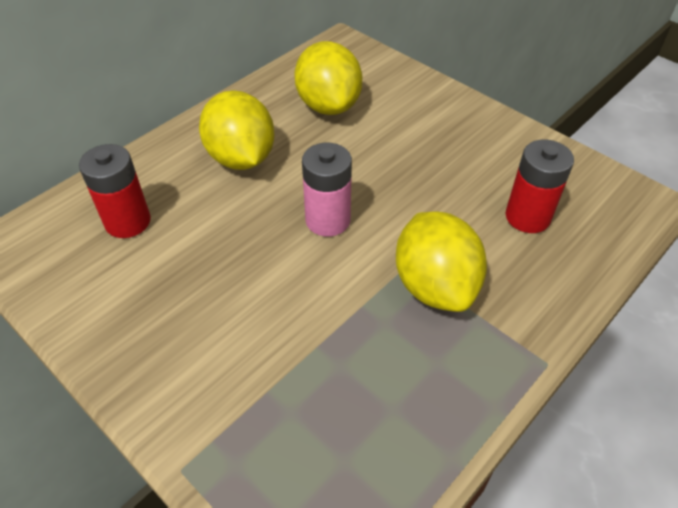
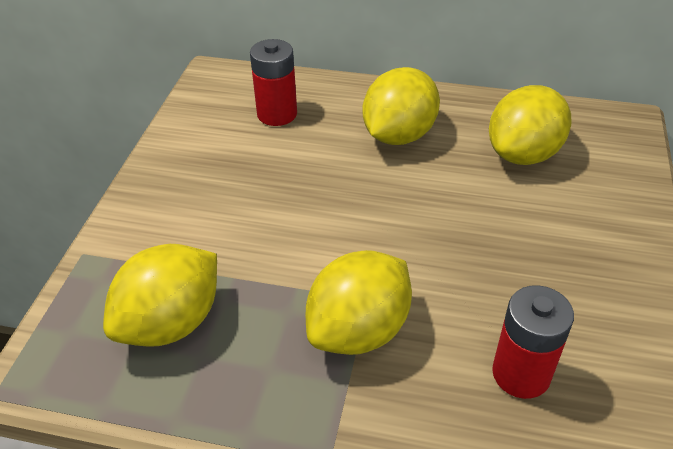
camera: 60 degrees right, 5 degrees down
pink battery [302,143,352,237] -> none
none -> yellow lemon [103,244,217,347]

